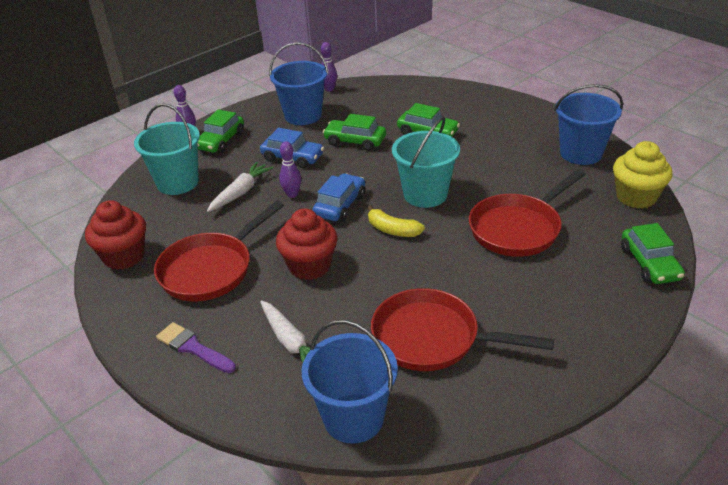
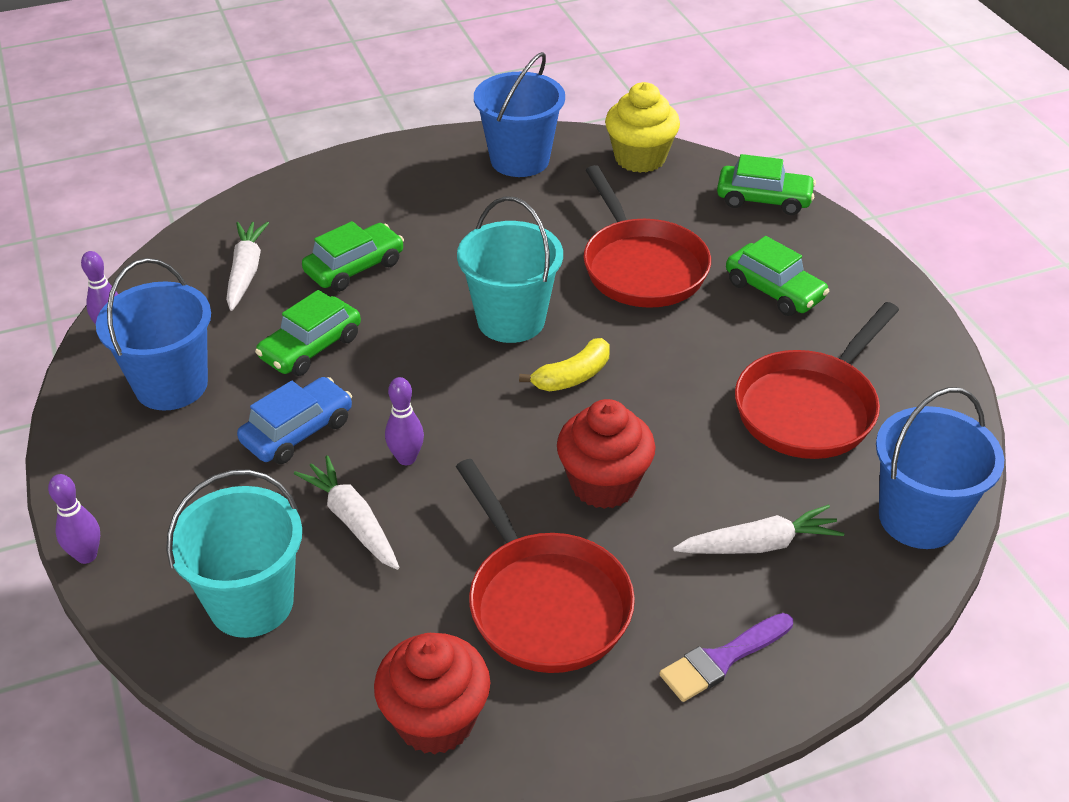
camera: 70 degrees left, 5 degrees up
green car [198,109,244,153] -> green car moved to [726,236,829,316]
blue car [312,173,365,222] -> none
none -> white carrot [226,222,269,311]

